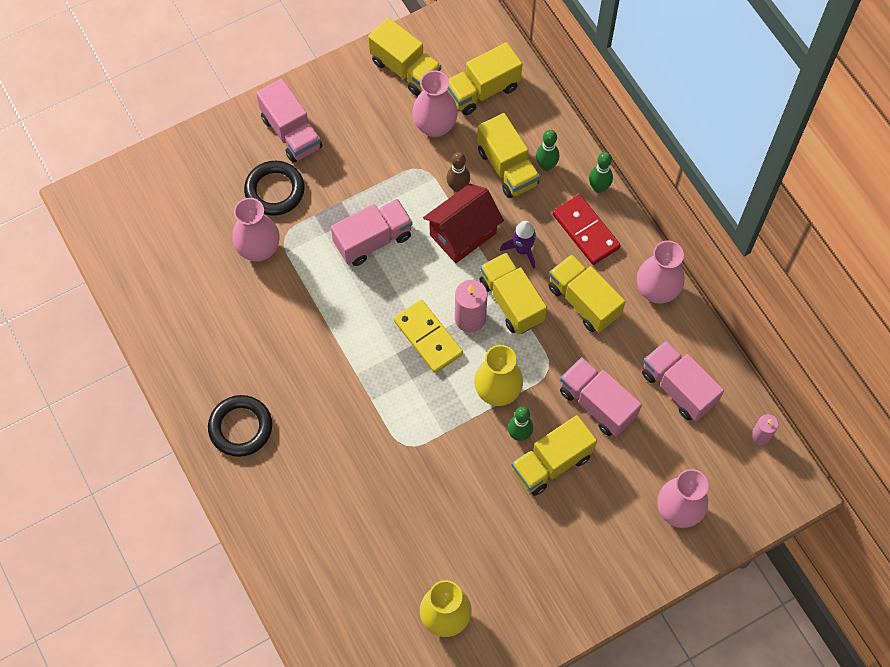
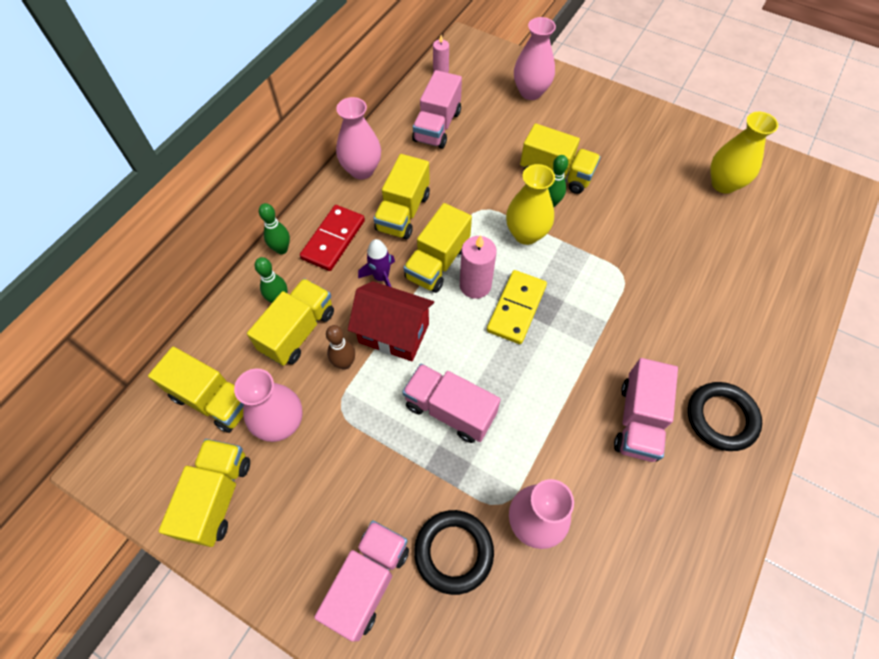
camera: 120 degrees left, 5 degrees down
pink truck [560,357,642,437] -> pink truck moved to [614,358,678,462]

